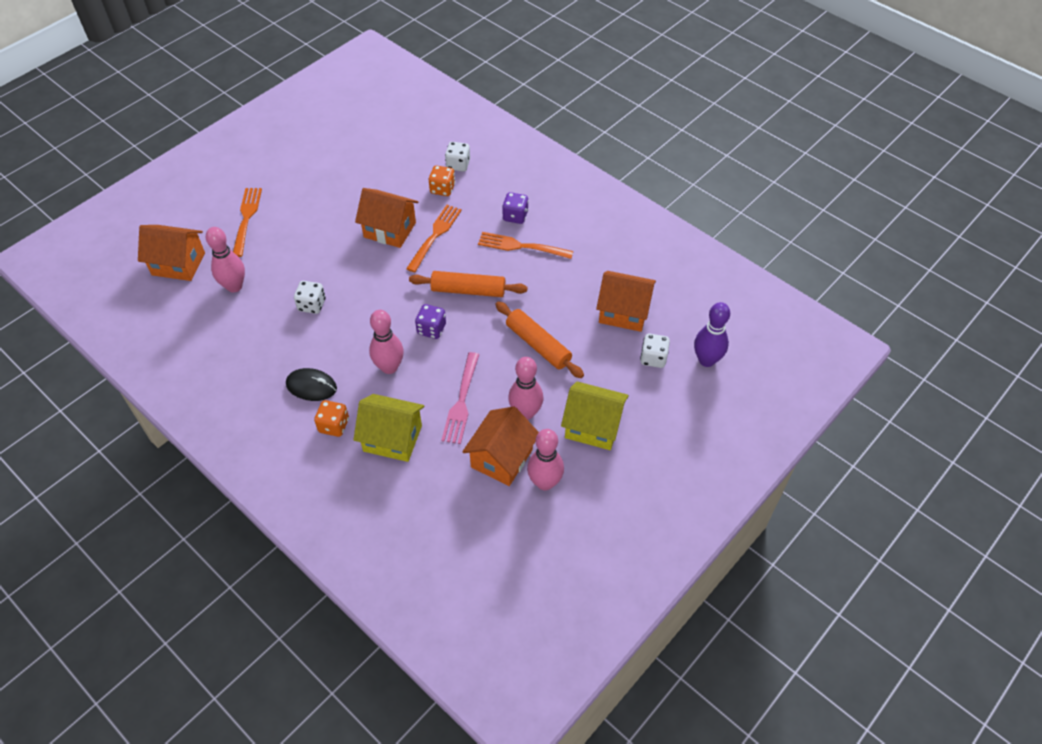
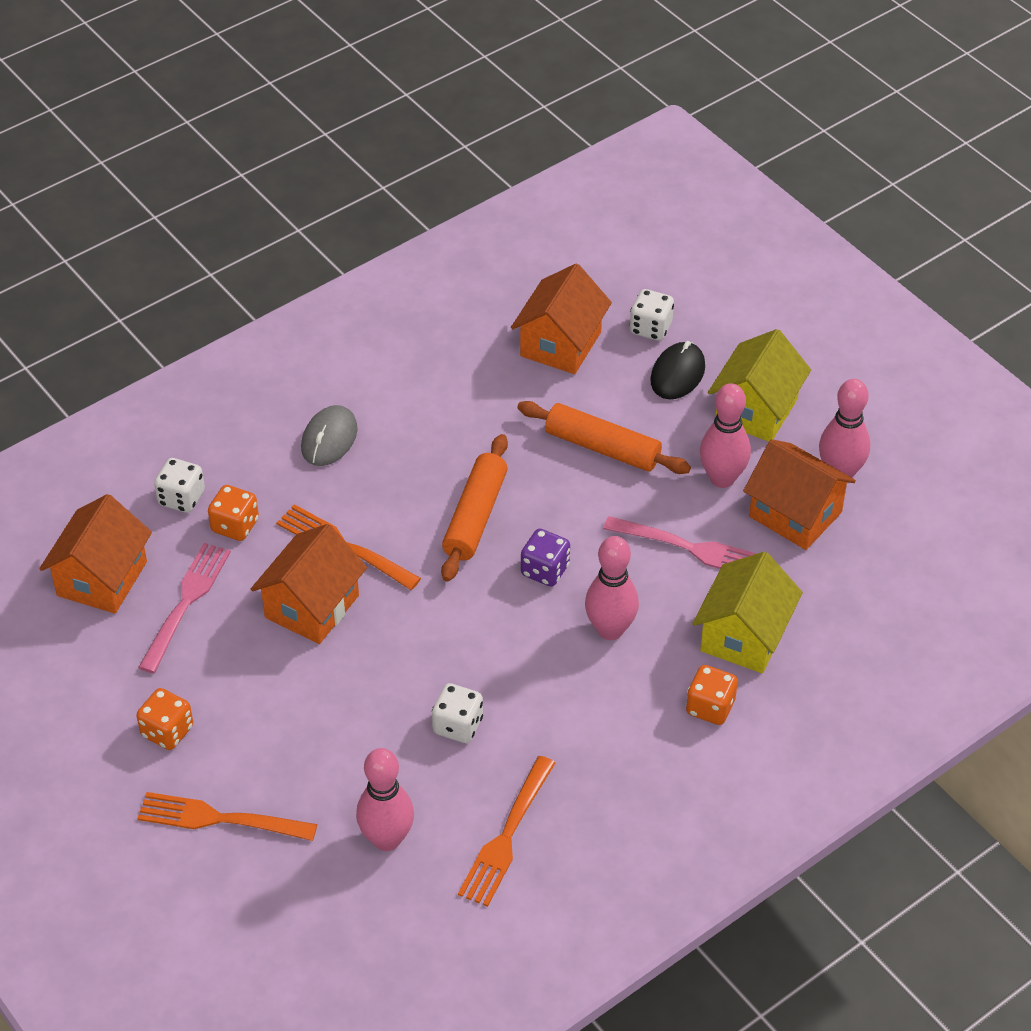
camera: 80 degrees left, 5 degrees down
orange house [138,225,205,281] -> orange house moved to [39,494,152,614]
black mouse [286,368,337,401] -> black mouse moved to [650,341,705,399]
orange fork [478,232,574,259] -> orange fork moved to [458,756,555,907]
orange rolling pin [495,301,584,378] -> orange rolling pin turned 60 degrees clockwise [517,401,691,474]
purple dice [502,192,529,224] -> grey mouse [301,405,358,466]
purple bowling pin [694,302,730,367] -> none
none -> orange dice [136,688,193,750]
none -> pink fork [138,543,231,673]

